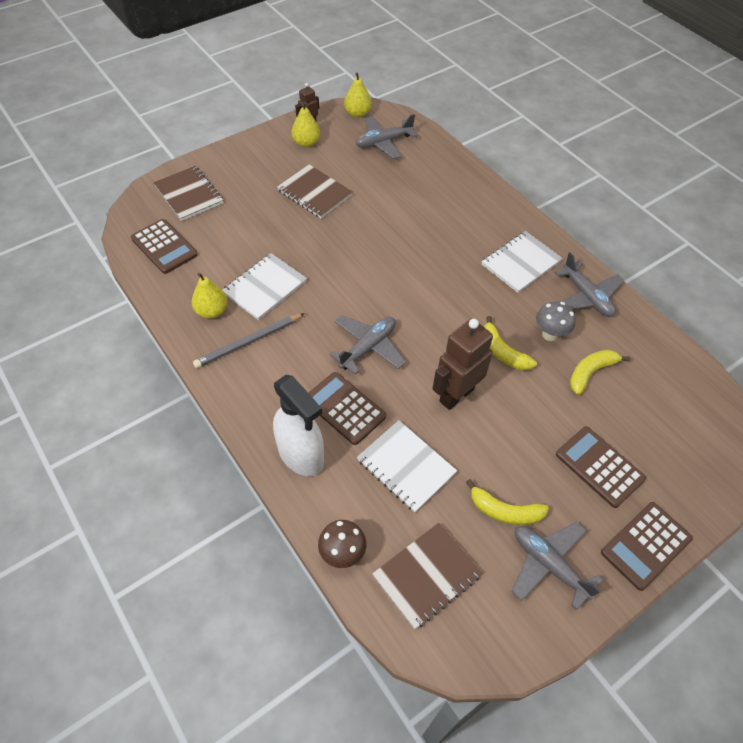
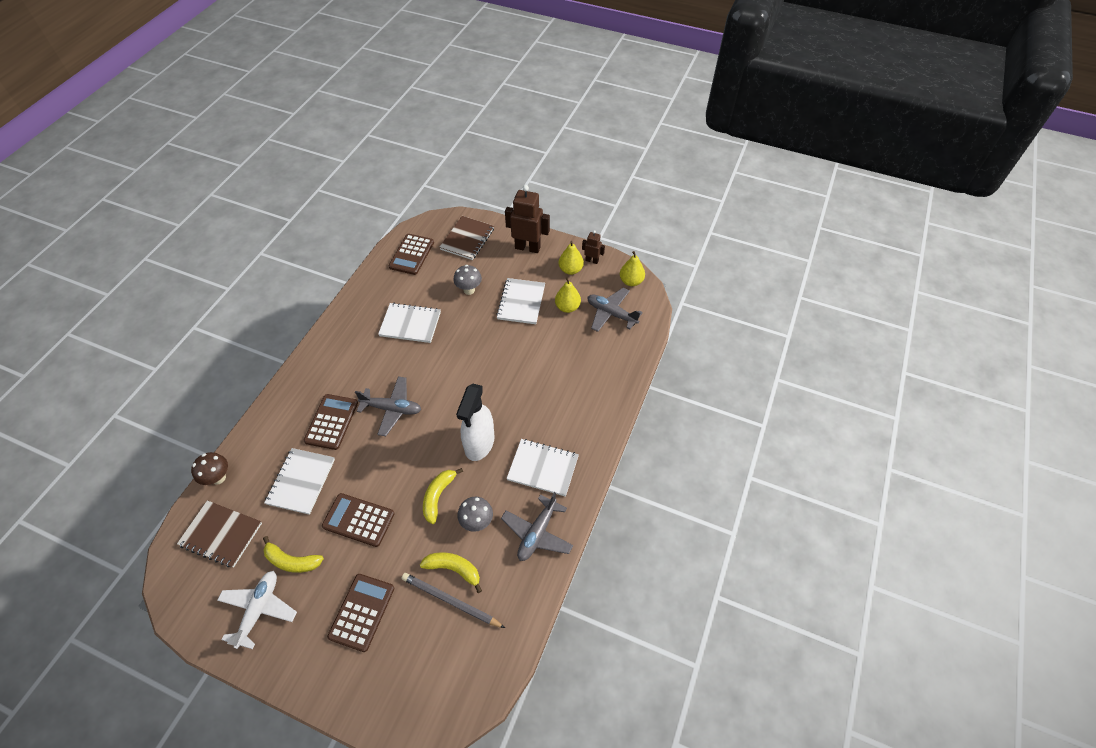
camera: 60 degrees right, 0 degrees up
yellow pear [192,273,227,319] -> yellow pear moved to [555,277,581,313]
grey pencil [193,313,305,368] -> grey pencil moved to [402,573,505,628]
white spray bottle [273,375,324,476] -> white spray bottle moved to [456,383,495,461]
brown notebook [277,164,353,218] -> white notebook [496,278,545,324]
brown robot [432,319,493,410] -> brown robot moved to [505,185,550,253]
yellow banana [466,479,549,525] -> yellow banana turned 60 degrees counterclockwise [263,536,324,573]
grey plane [512,522,603,610] -> white plane [217,571,297,649]
brown calculator [601,502,693,591] -> brown calculator moved to [322,493,395,547]
none -> grey mushroom [453,265,482,295]

